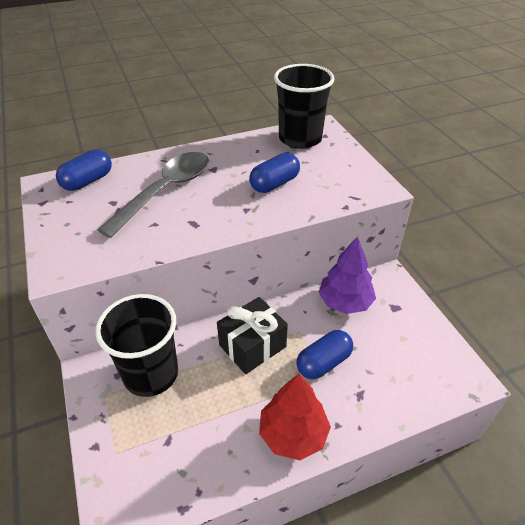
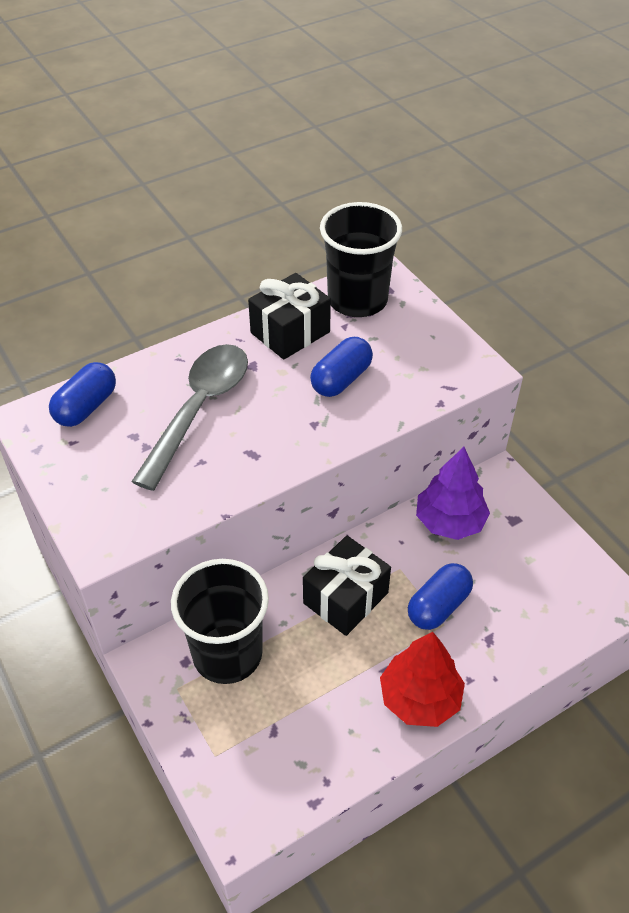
camera: 10 degrees left, 5 degrees up
none -> black gift [248,273,331,360]

